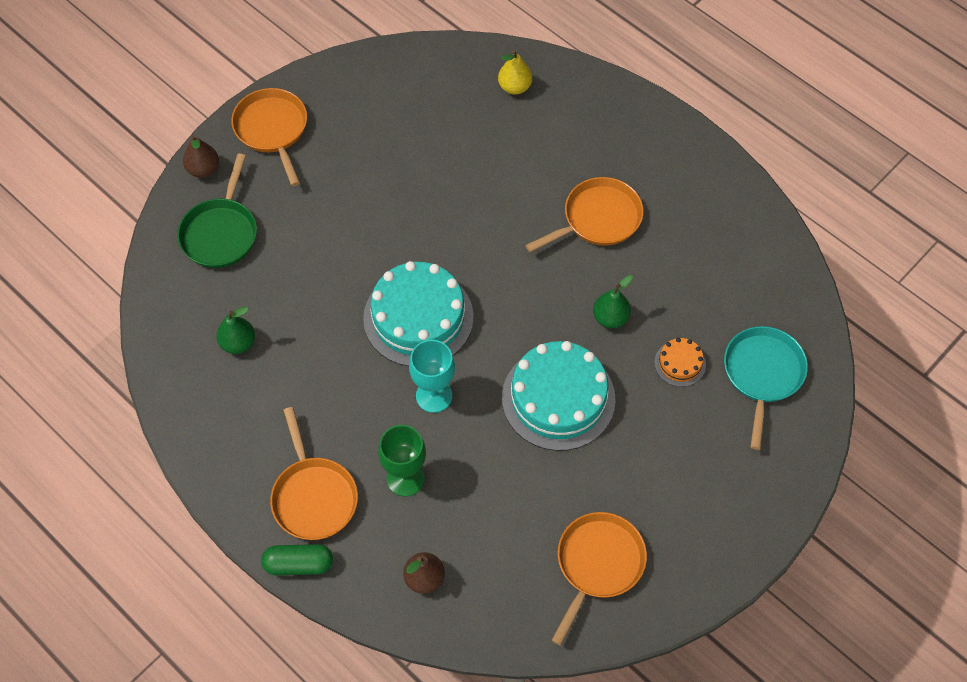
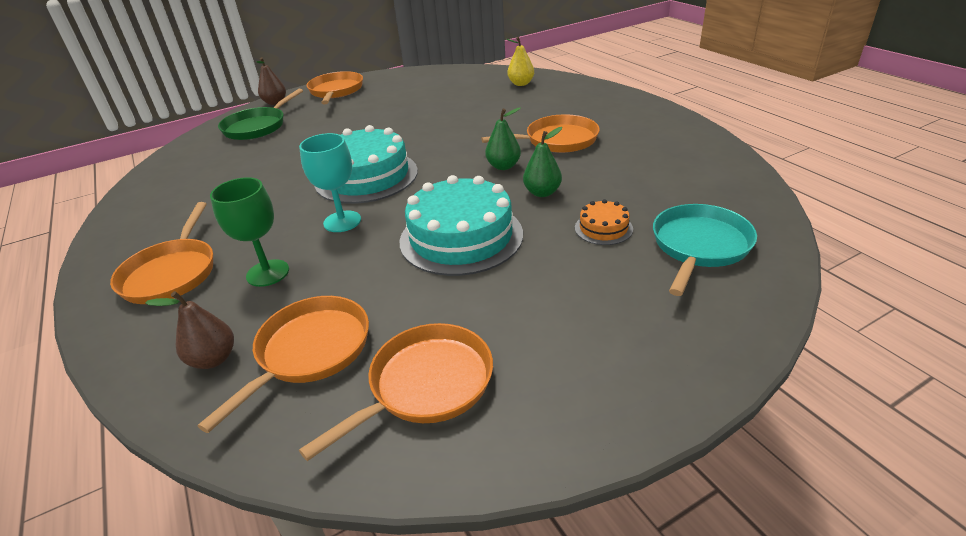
camera: 20 degrees right, 25 degrees down
green pear [217,307,255,354] -> green pear moved to [485,107,521,170]
green capsule [261,544,333,575] -> none
none -> orange pan [198,296,369,433]

